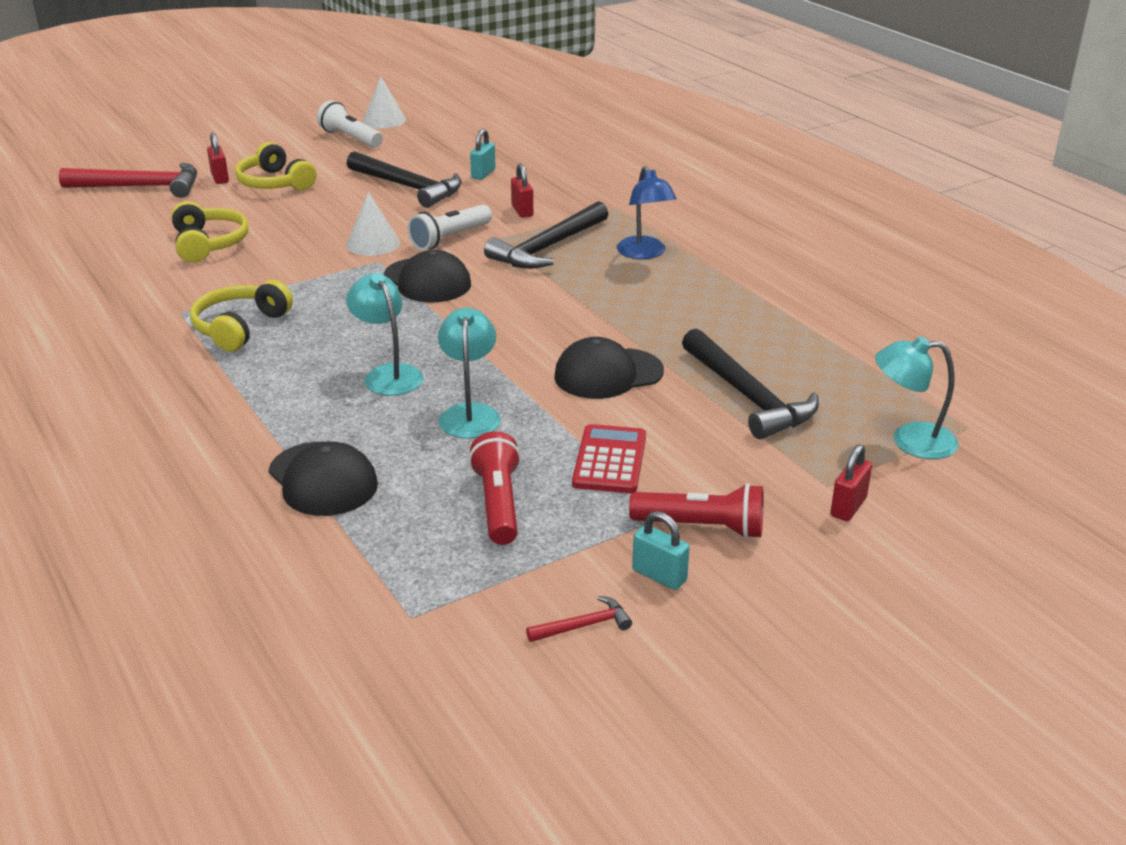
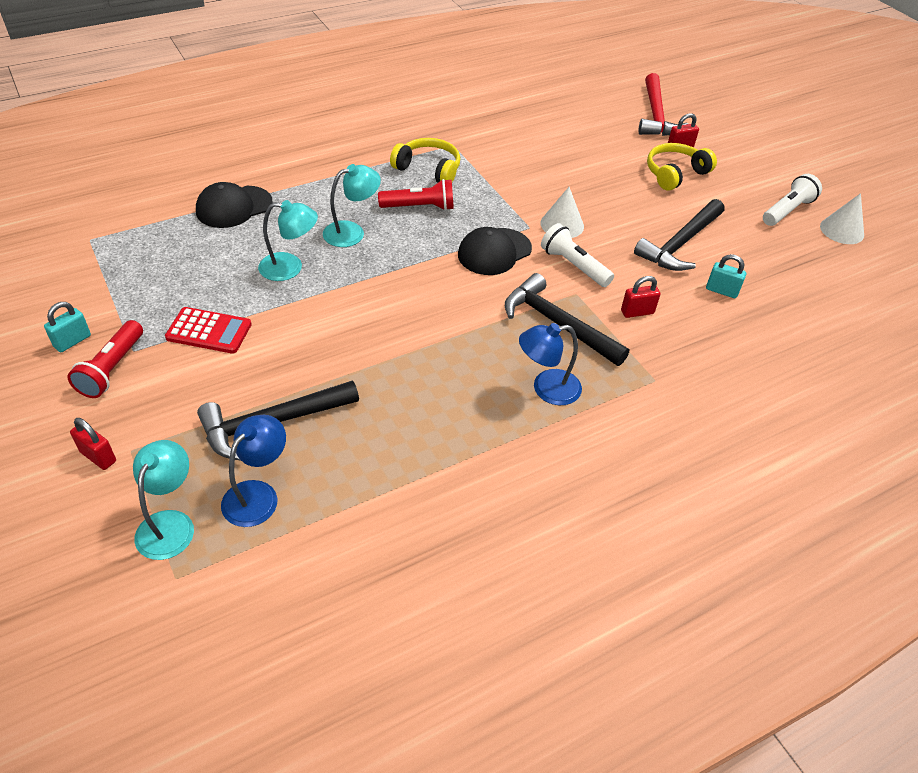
camera: 90 degrees right, 15 degrees up
yellow headphones [172,201,249,262] -> none
red flashlight [469,431,521,545] -> red flashlight moved to [378,179,454,211]
red hammer [526,596,632,642] -> none
black cap [554,337,664,399] -> none
none -> blue lamp [221,415,286,527]

